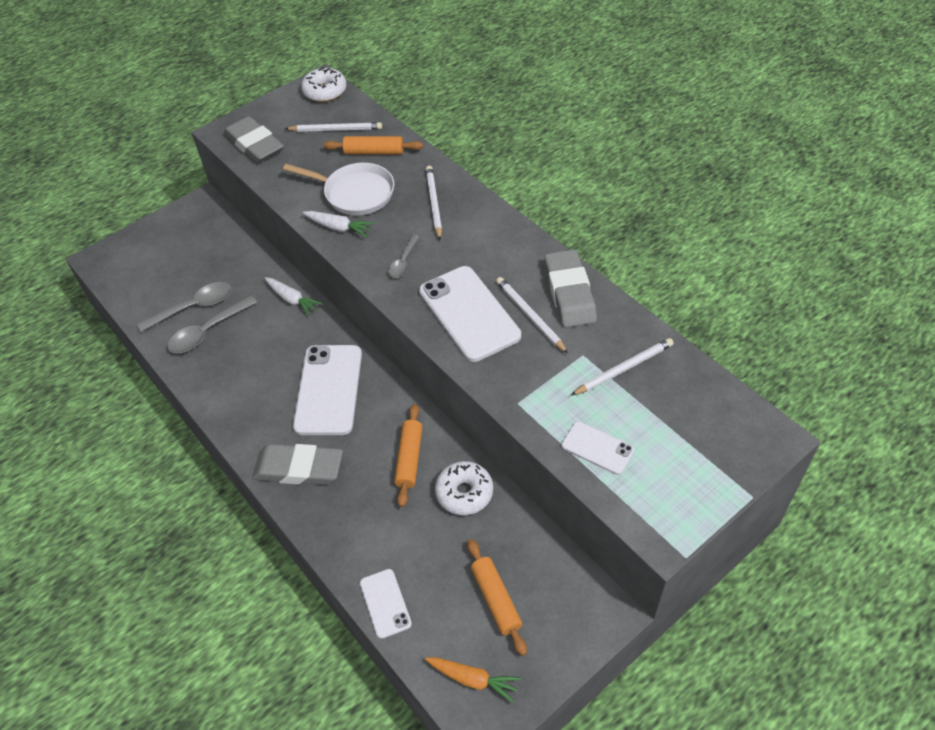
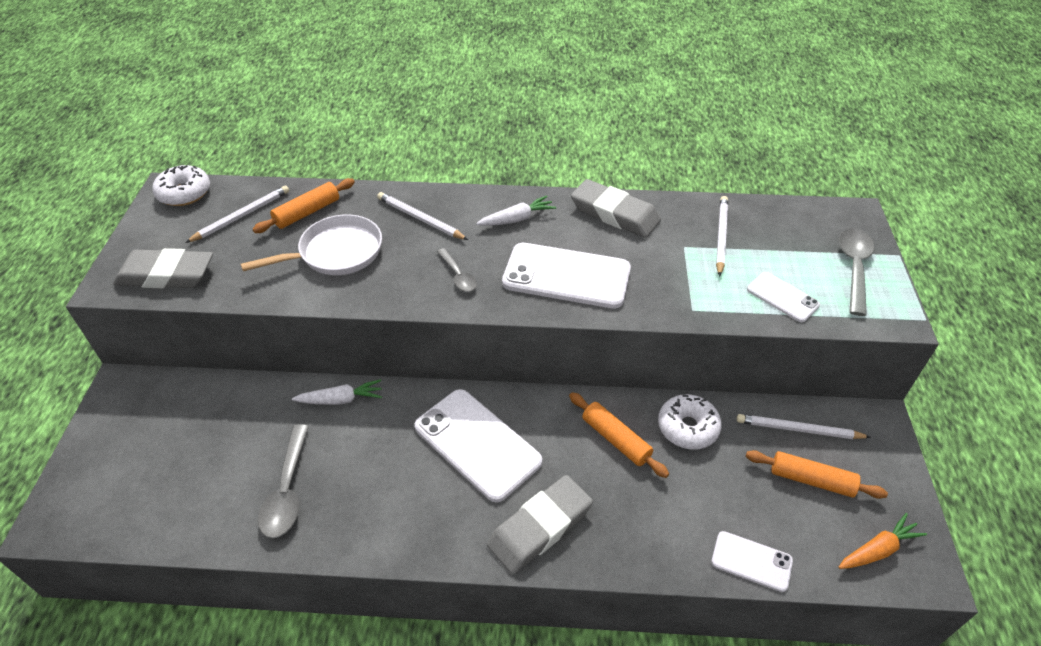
camera: 50 degrees left, 5 degrees down
grey spoon [137,282,232,332] -> grey spoon moved to [839,228,874,316]
white carrot [303,211,375,237] -> white carrot moved to [476,195,556,226]
white pencil [496,277,568,354] -> white pencil moved to [737,414,871,439]
white phone [561,421,635,475] -> white phone turned 60 degrees clockwise [747,272,820,322]

